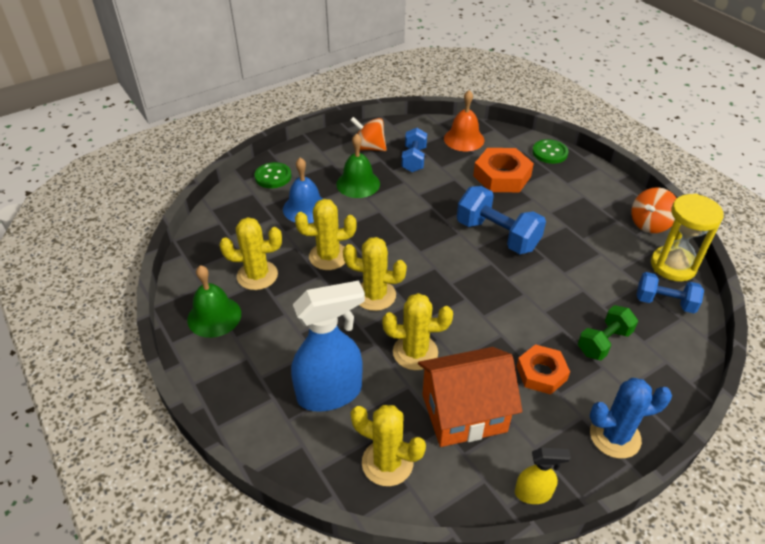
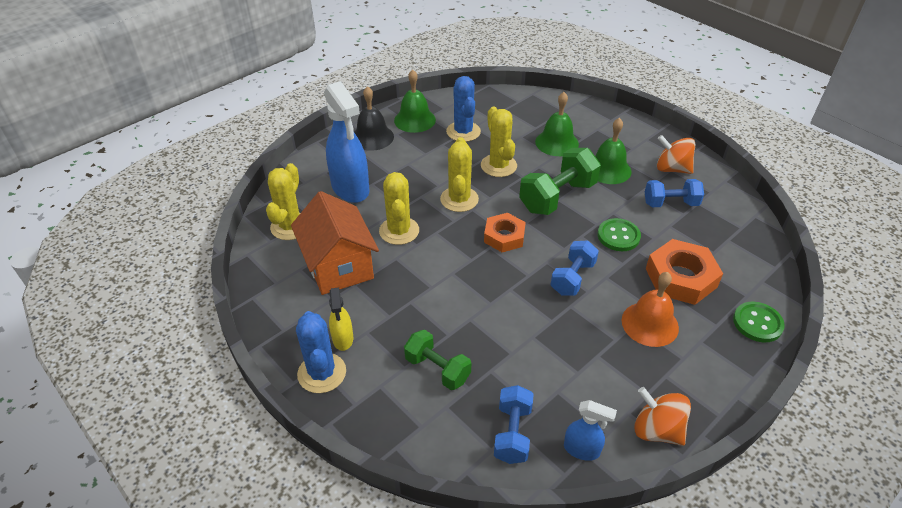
camera: 80 degrees right, 0 degrees up
yellow cactus [219,217,282,290] -> blue cactus [446,76,481,142]
green button [255,162,292,188] -> green button moved to [598,218,641,251]
blue bell [283,158,323,223] -> green bell [535,92,579,156]
orange spinning top [350,117,387,151] -> orange spinning top turned 75 degrees counterclockwise [657,135,695,174]
orange bell [444,90,484,151] -> orange bell moved to [621,272,679,347]
blue dumbbell [457,186,546,254] -> blue dumbbell [551,241,599,296], size x0.64
yellow spray bottle [515,448,571,504] -> yellow spray bottle moved to [329,287,353,351]
orange nut [516,344,570,395] -> orange nut moved to [484,213,526,252]
yellow hourglass [651,194,724,282] -> blue spray bottle [564,400,617,461]
none -> black bell [354,86,394,151]
none -> green dumbbell [519,148,601,215]

